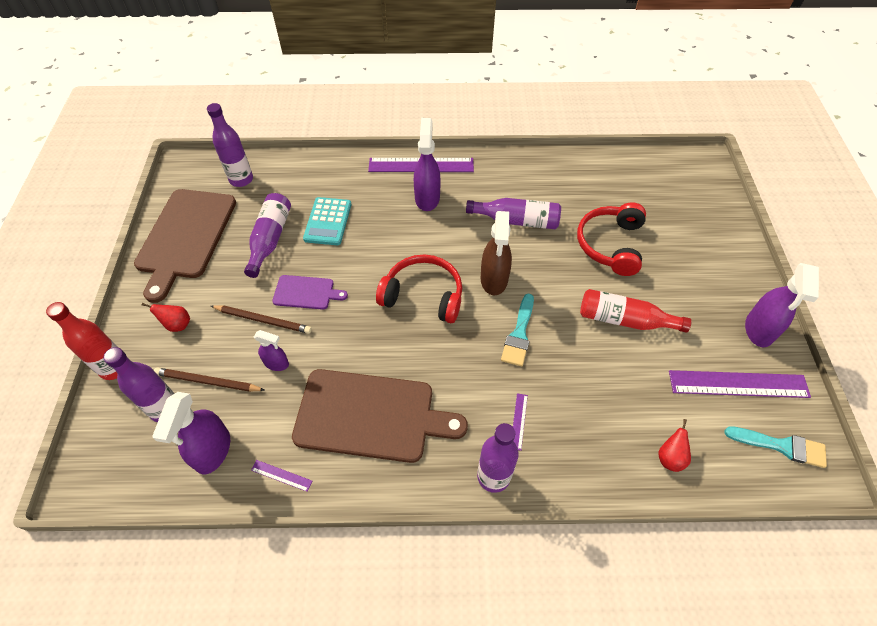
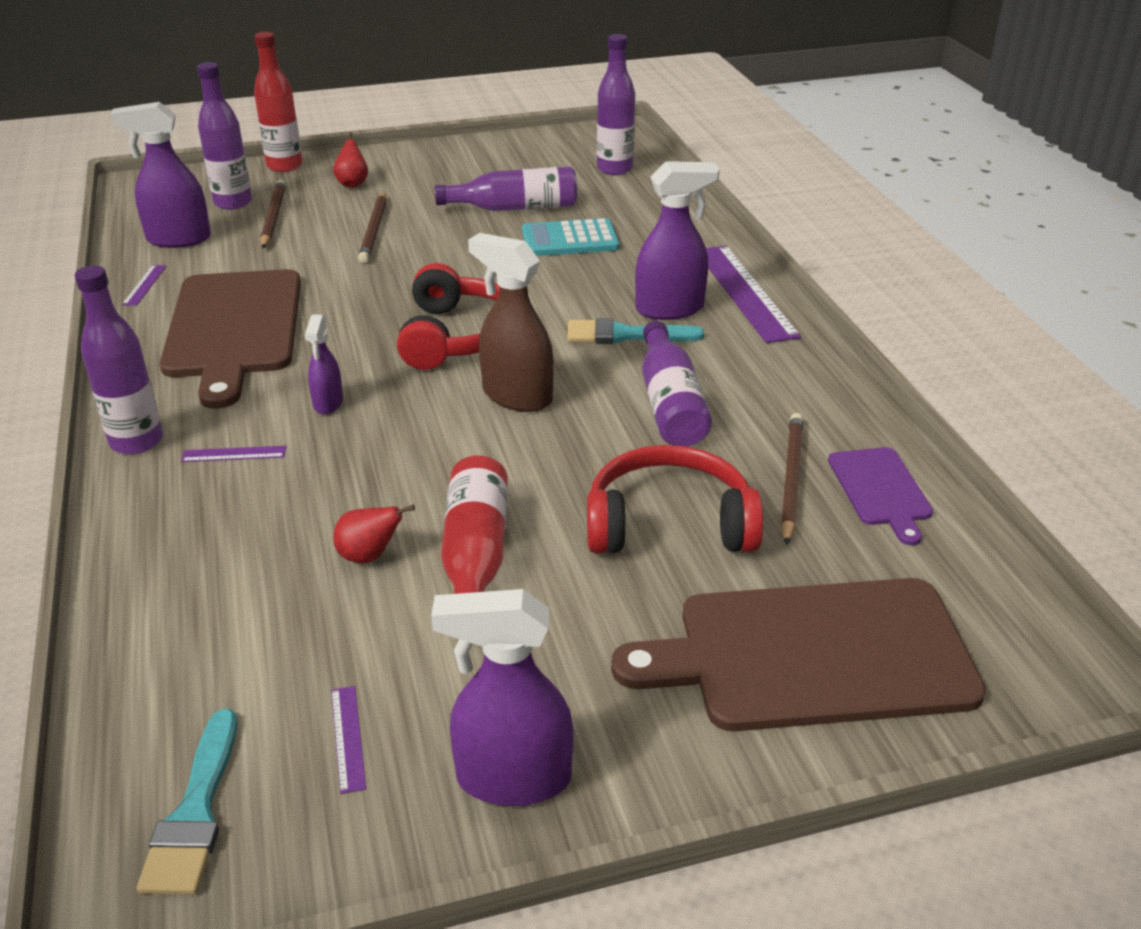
camera: 75 degrees right, 20 degrees down
brown cutting board [134,189,236,303] -> brown cutting board moved to [611,578,986,731]
purple spray bottle [254,330,289,371] -> purple spray bottle moved to [305,315,343,414]
purple cutting board [272,275,348,310] -> purple cutting board moved to [828,447,933,545]
brown spray bottle [481,211,512,295] -> brown spray bottle turned 45 degrees clockwise [468,233,554,412]
turquoise brush [501,293,534,366] -> turquoise brush moved to [567,318,704,344]
red pear [658,419,691,472] -> red pear moved to [333,505,415,563]
purple ruler [669,370,811,398] -> purple ruler [331,686,366,794], size x0.43
none -> brown pencil [781,413,803,545]

